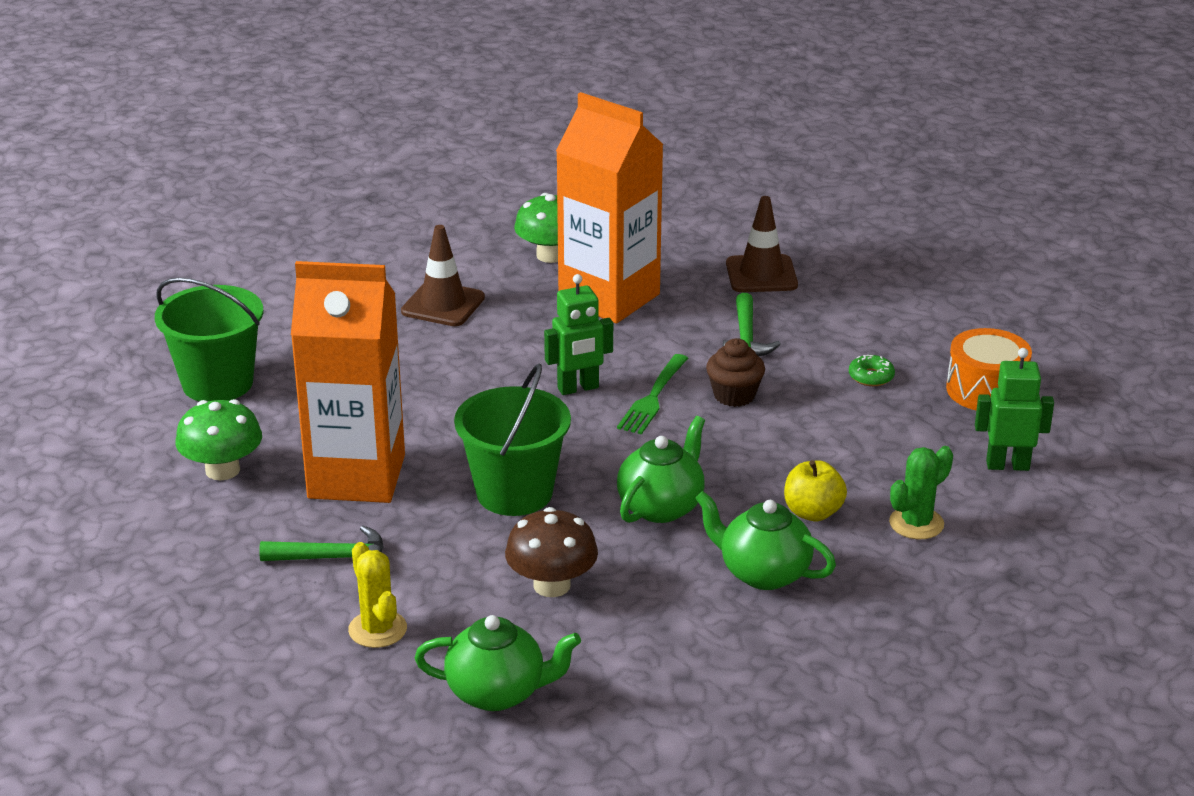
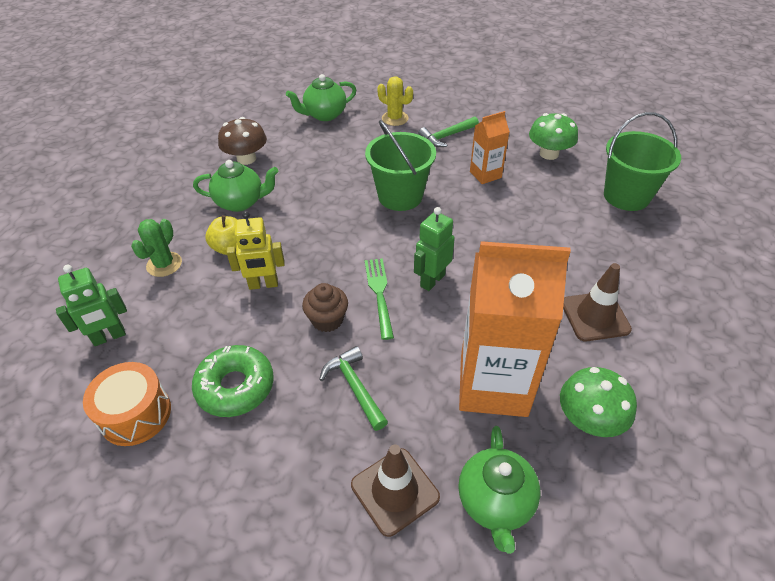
camera: 150 degrees right, 15 degrees up
orange carton [291,261,405,503] -> orange carton [470,111,510,184], size x0.49
brown mushroom [505,507,598,597] -> brown mushroom moved to [218,117,267,165]
green teapot [617,416,705,523] -> green teapot moved to [458,426,540,554]
green donut [849,355,895,386] -> green donut [192,345,274,417], size x2.02
none -> yellow robot [226,211,285,290]

